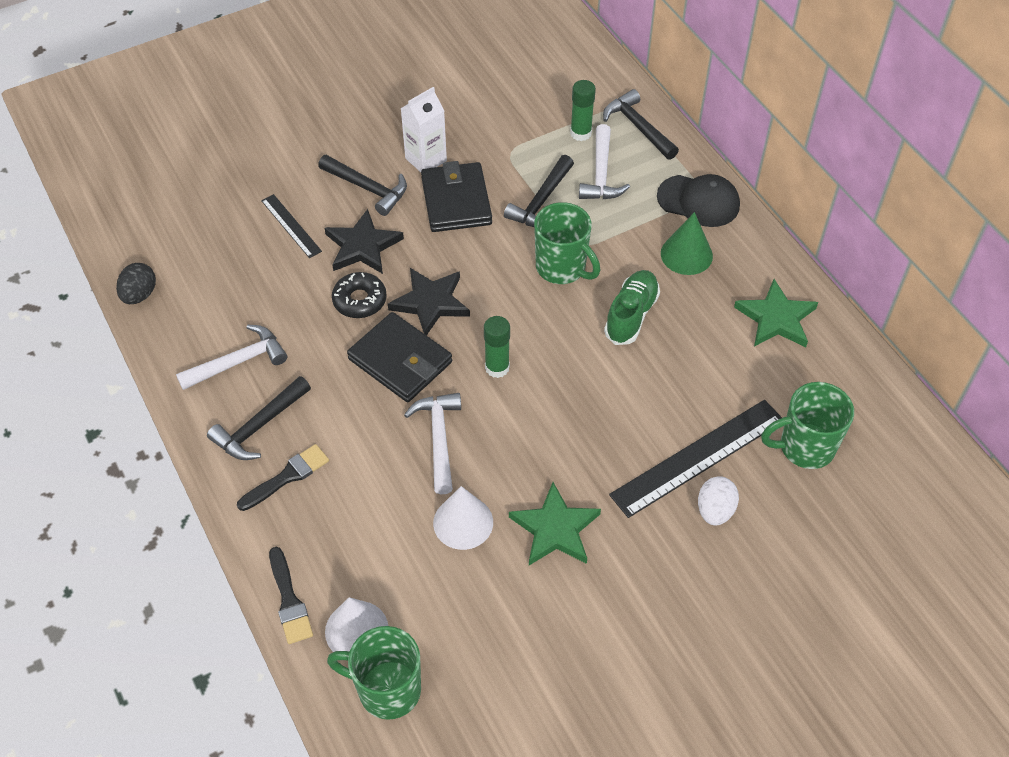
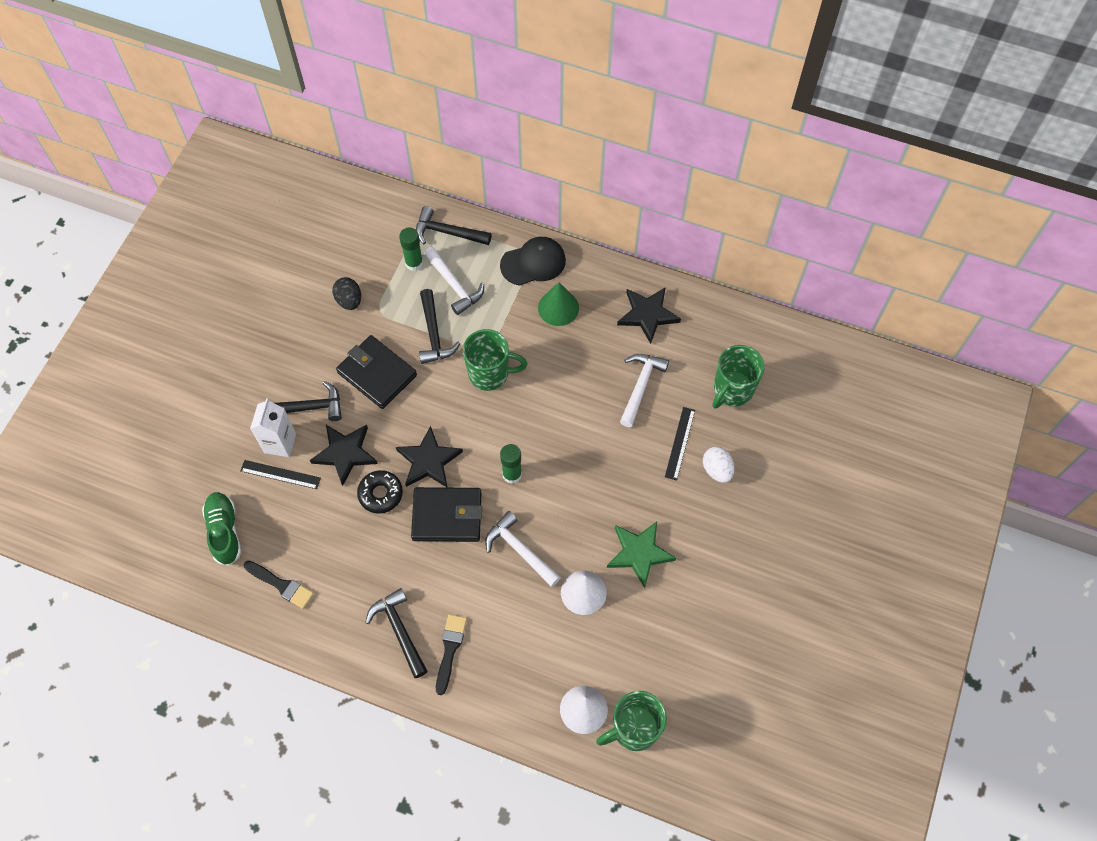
camera: 40 degrees left, 10 degrees up
black egg [116,263,156,304] -> black egg moved to [332,277,361,310]
white hammer [176,325,287,390] -> white hammer moved to [620,354,669,427]
black hammer [207,376,311,460] -> black hammer turned 150 degrees clockwise [365,588,428,678]
black brush [269,547,313,644] -> black brush moved to [244,561,314,609]
white carton [400,87,447,172] -> white carton moved to [250,398,296,457]
green shoe [604,270,660,345] -> green shoe moved to [202,492,241,566]
black ruler [609,400,782,518] -> black ruler [665,407,695,480], size x0.54
green star [734,279,818,347] -> black star [617,287,681,344]

